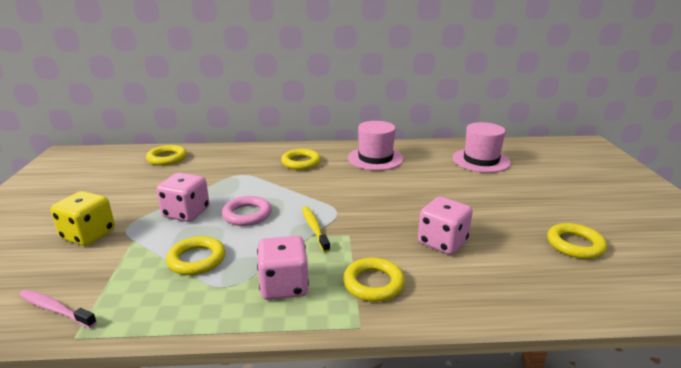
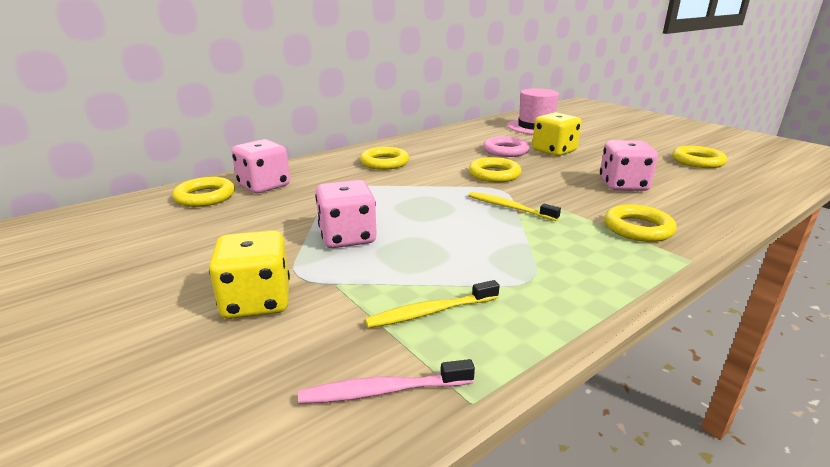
camera: 35 degrees left, 0 degrees up
yellow ring [166,236,225,275] -> yellow ring moved to [469,157,521,182]
pink ring [222,196,272,226] -> pink ring moved to [483,136,530,157]
pink dice [257,236,309,300] -> pink dice moved to [231,139,290,193]
pink hat [348,121,404,171] -> none
none -> yellow toothbrush [365,280,499,328]
none -> yellow dice [532,112,581,156]

